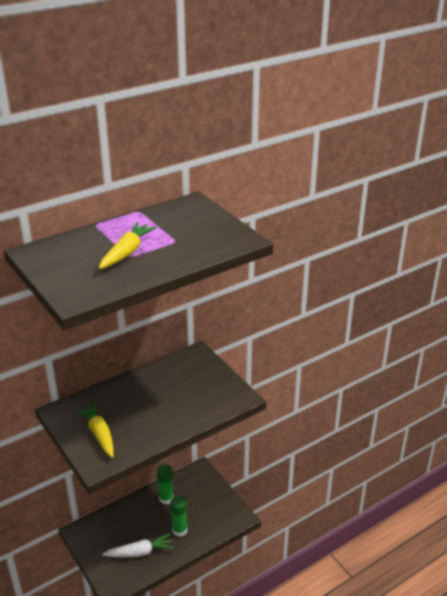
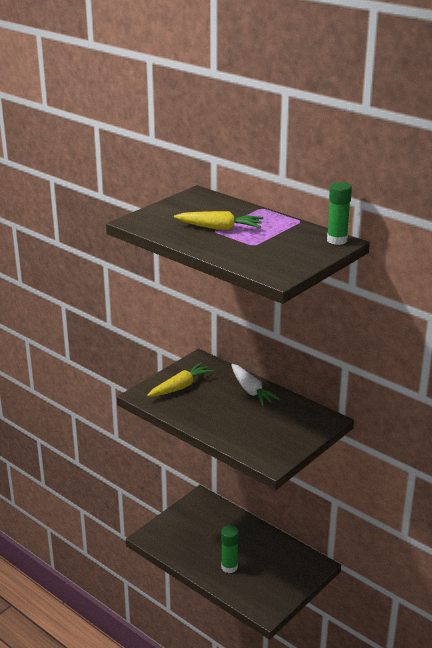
camera: 75 degrees right, 5 degrees down
white carrot [102,533,174,558] -> white carrot moved to [231,364,281,406]
green glue stick [157,464,174,504] -> green glue stick moved to [327,182,352,245]

